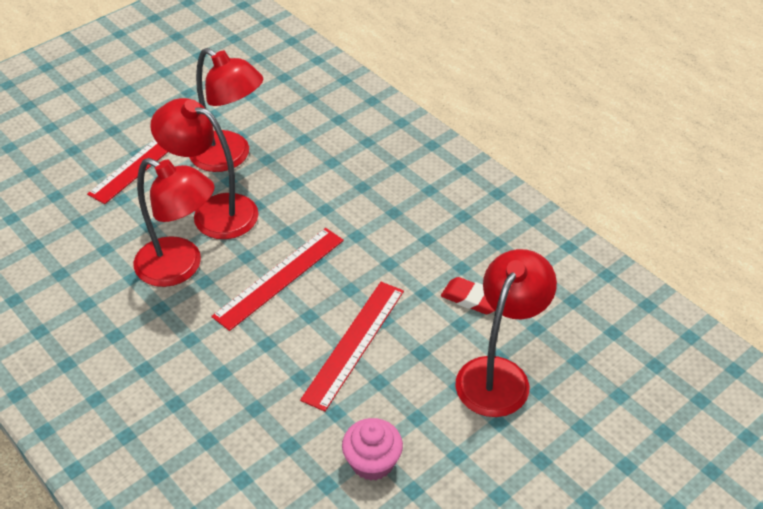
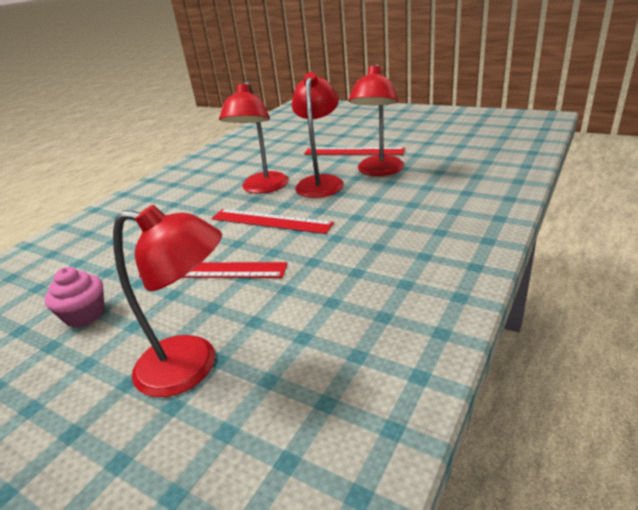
camera: 75 degrees right, 15 degrees down
red eraser [441,277,495,314] -> none

